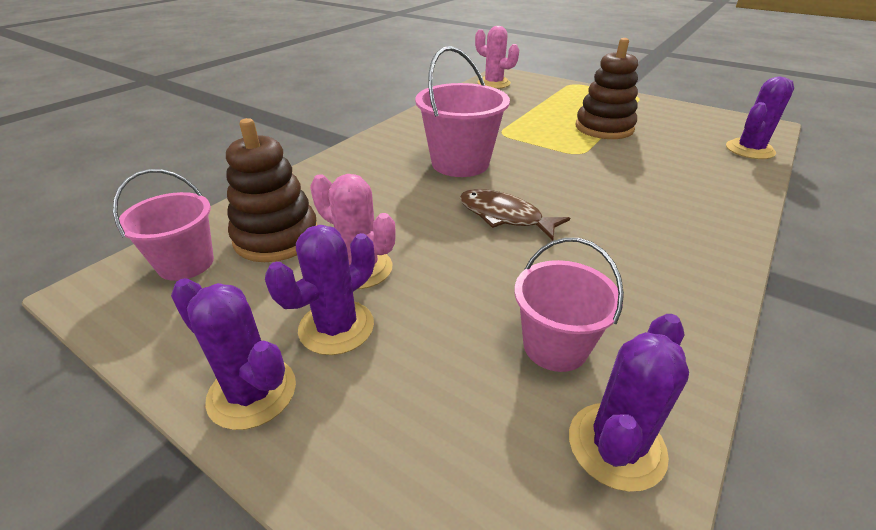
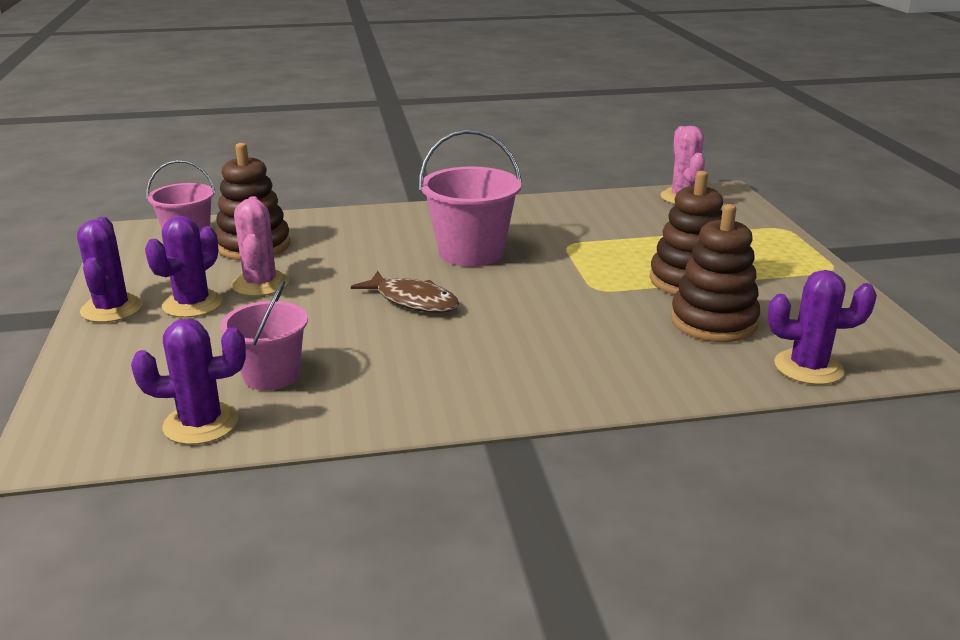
camera: 45 degrees right, 10 degrees down
purple cactus [265,225,375,355] -> purple cactus turned 60 degrees counterclockwise [145,216,223,318]
brown fish [459,189,570,240] -> brown fish turned 135 degrees clockwise [351,271,460,313]
none -> brown stacking toy [671,204,760,342]

